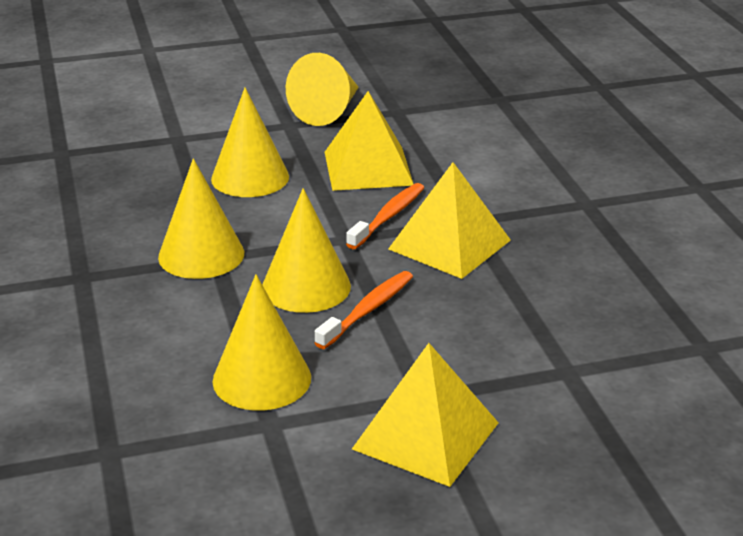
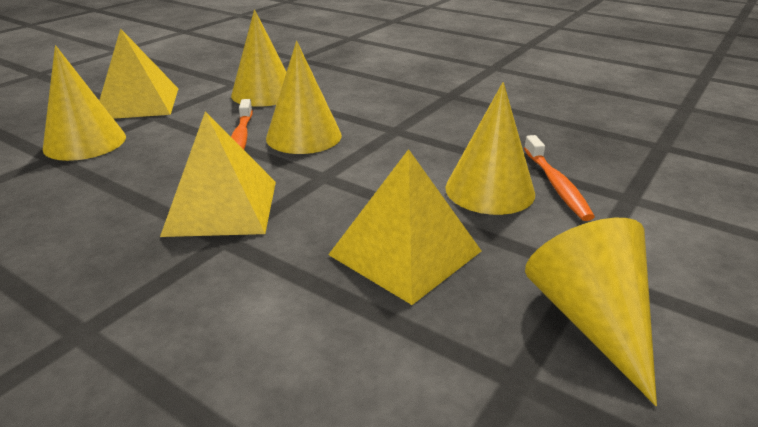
camera: 140 degrees right, 0 degrees up
yellow cone [158,158,244,279] -> yellow cone moved to [43,45,126,161]
orange toothbrush [346,183,424,249] -> orange toothbrush moved to [524,135,595,221]

